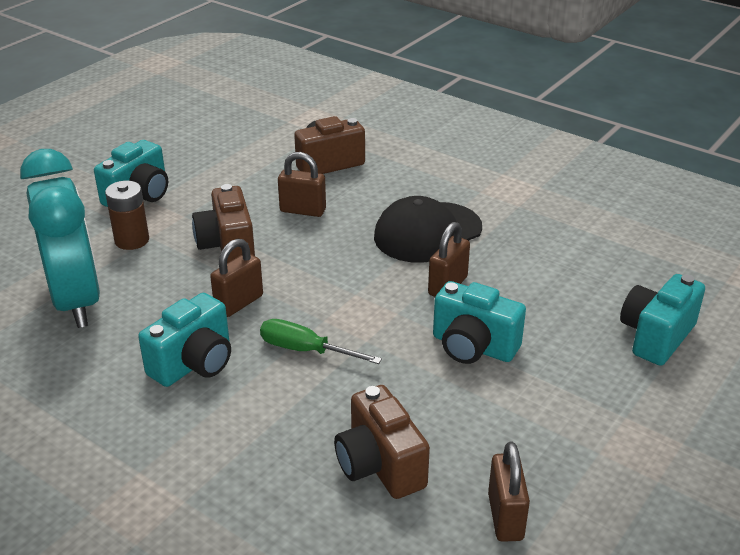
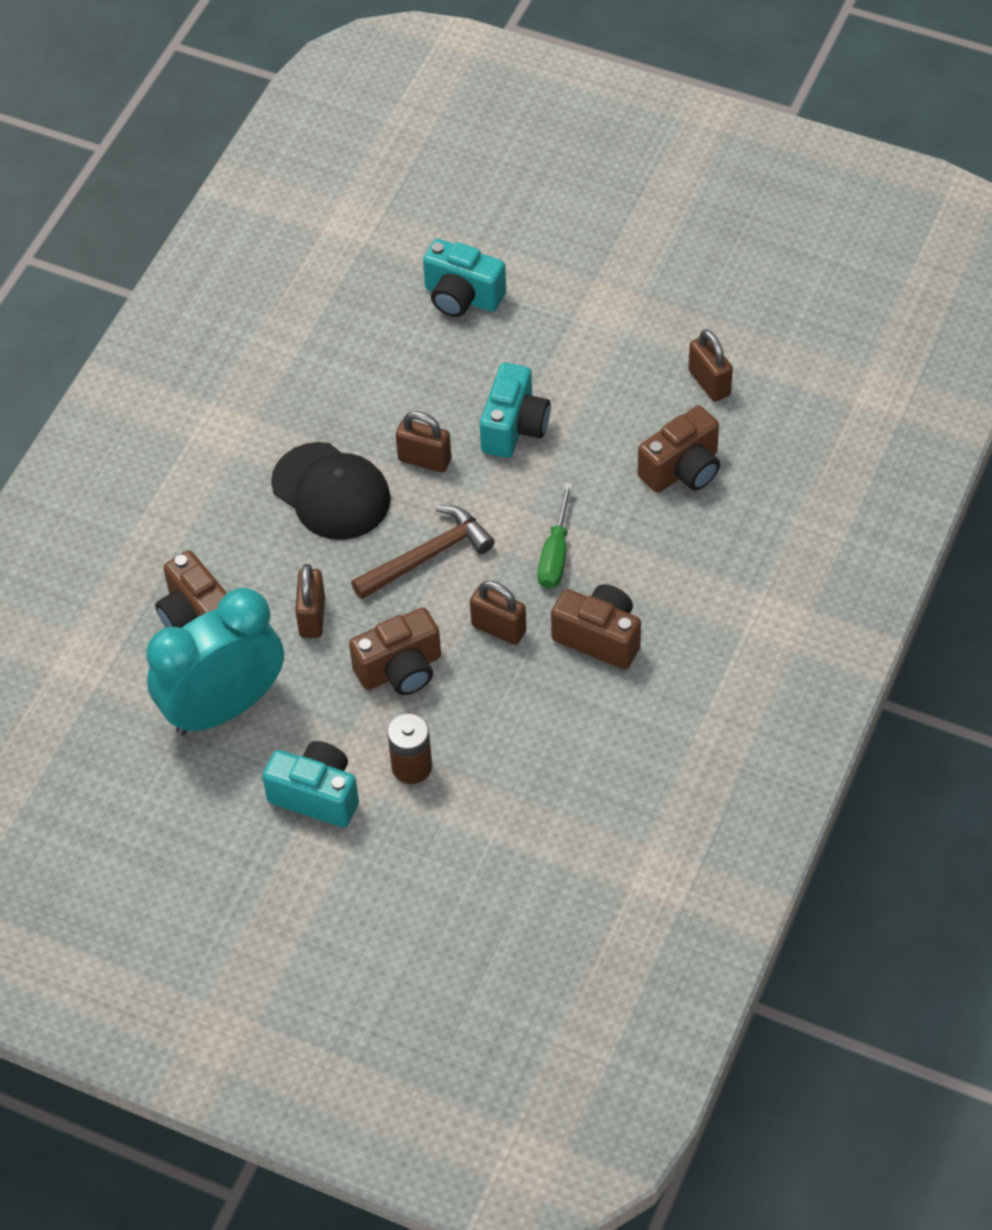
camera: 100 degrees left, 20 degrees up
turquoise clock [20,149,100,328] -> turquoise clock moved to [147,588,284,735]
turquoise camera [138,293,231,387] -> brown camera [551,584,641,669]
brown padlock [488,442,530,542] -> brown padlock turned 75 degrees clockwise [688,329,733,402]
none -> brown hammer [351,505,495,599]

